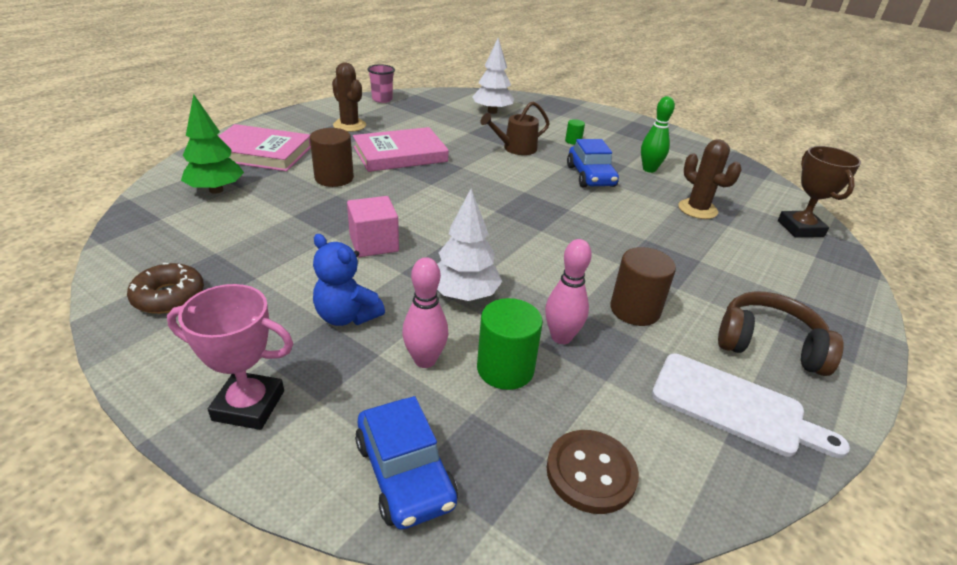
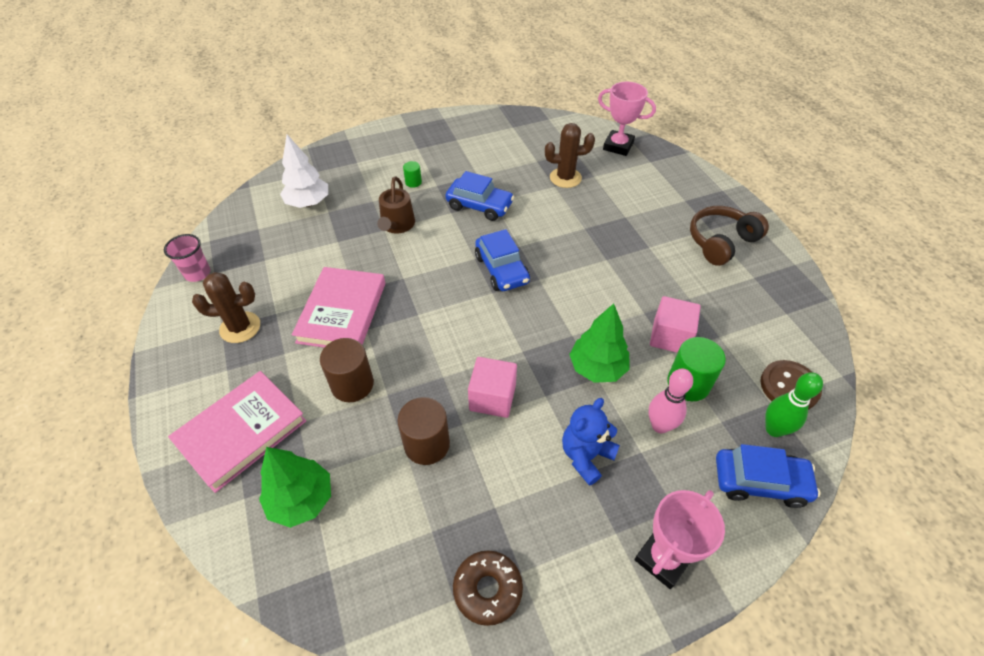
camera: 55 degrees left, 15 degrees up
blue teddy bear [313,234,385,326] -> blue teddy bear turned 150 degrees clockwise [562,398,620,486]
white tree [437,189,502,301] -> green tree [569,303,630,383]
pink bowling pin [545,239,592,344] -> pink cube [650,296,701,353]
brown cylinder [610,247,676,326] -> brown cylinder moved to [397,397,450,465]
green bowling pin [641,96,675,173] -> green bowling pin moved to [765,372,823,437]
white cutting board [652,354,850,458] -> none
brown trophy [778,146,861,237] -> pink trophy [598,81,656,156]
none -> blue car [475,229,530,291]

